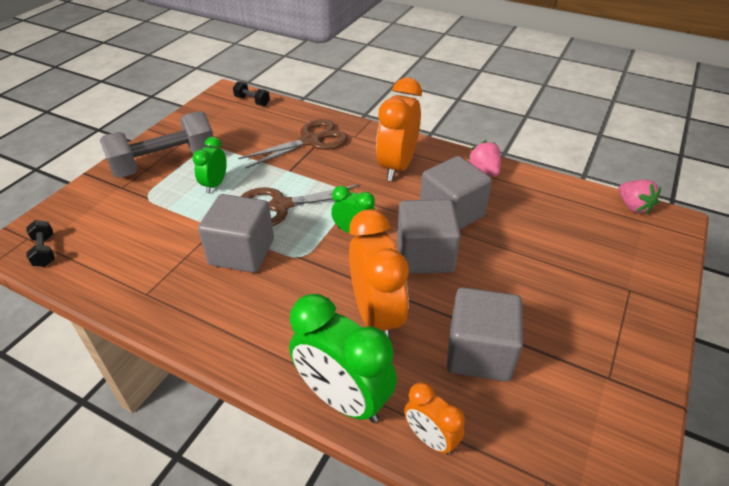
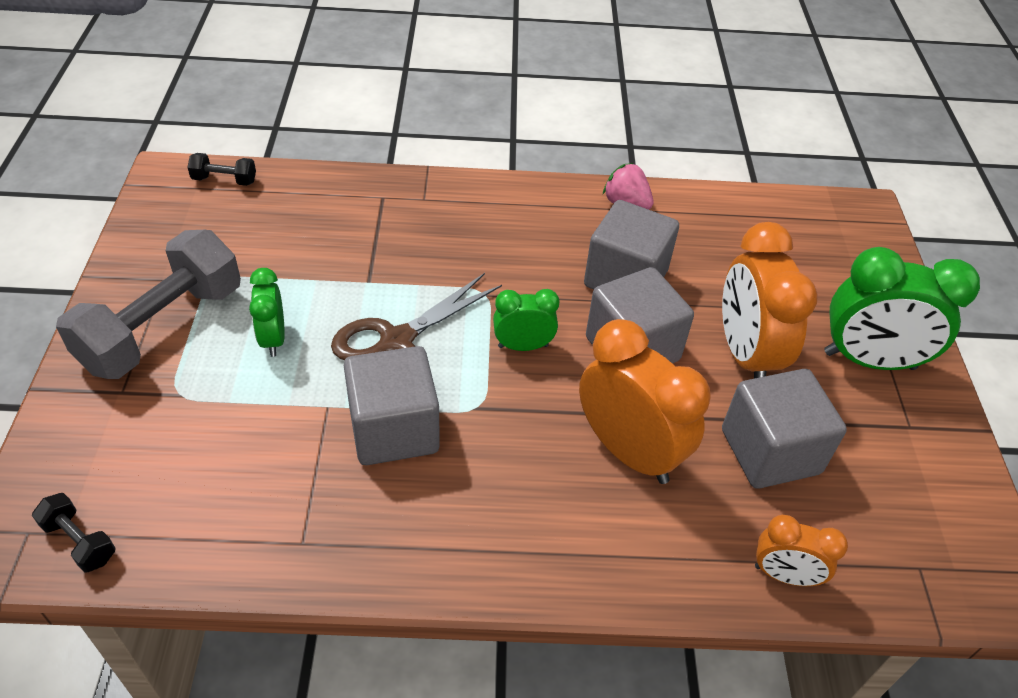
camera: 30 degrees left, 5 degrees up
brown scissors [238,119,348,168] -> none
green clock [289,294,397,423] -> green clock moved to [824,247,980,370]
orange clock [376,78,422,181] -> orange clock moved to [722,222,818,379]
pink strawberry [618,180,661,214] -> none

